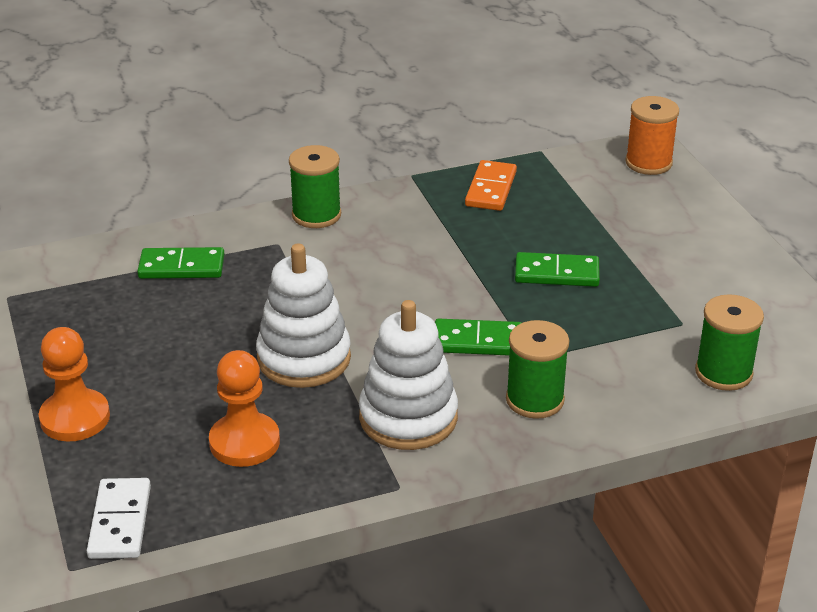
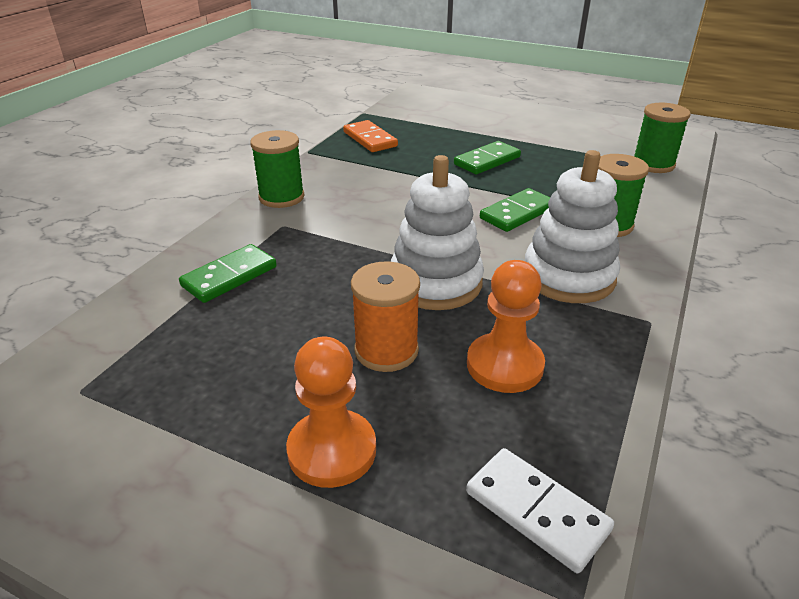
camera: 45 degrees left, 0 degrees up
orange spool [625,96,679,175] -> orange spool moved to [351,261,420,372]

